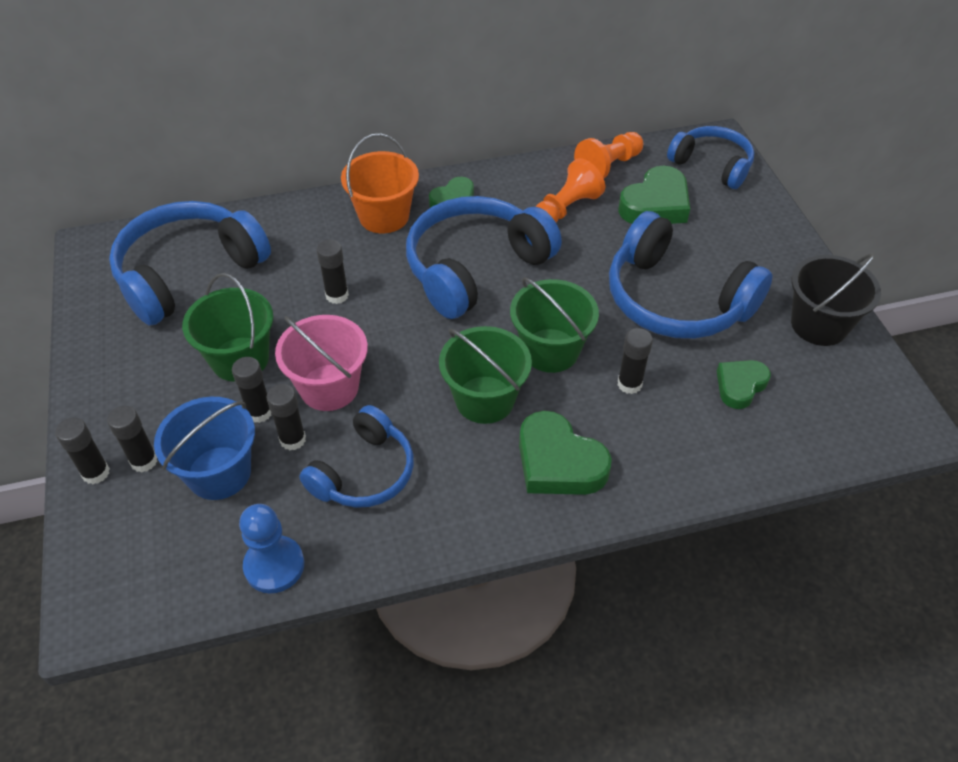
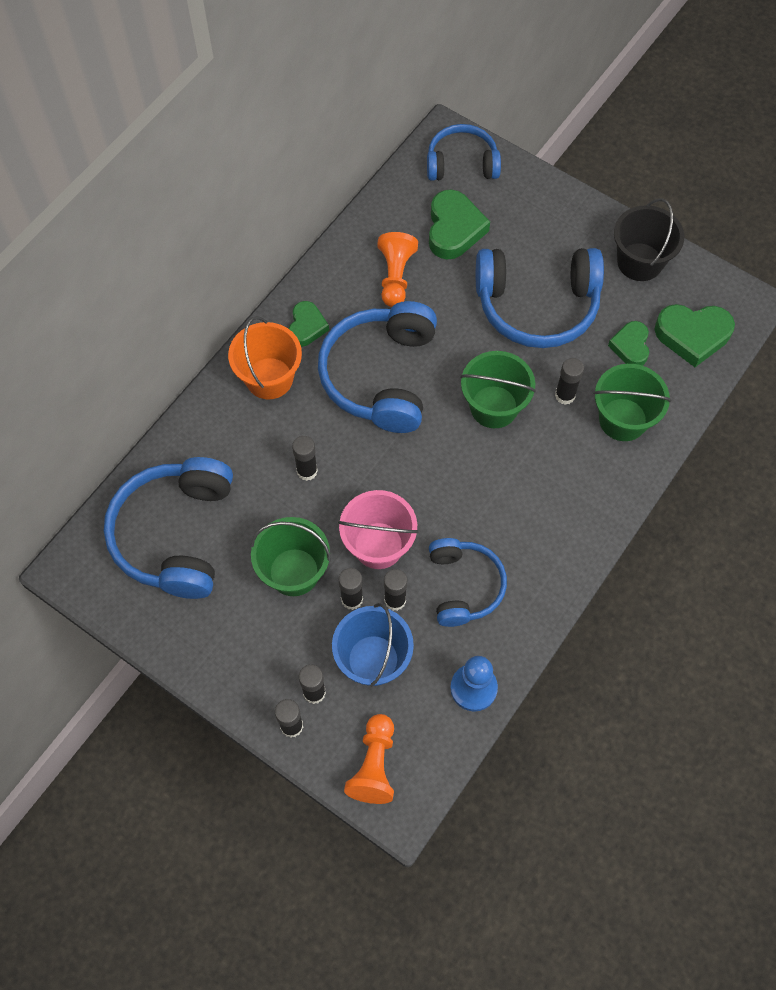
camera: 40 degrees left, 15 degrees up
green bucket [439,326,532,424] -> green bucket moved to [593,364,672,441]
green heart [519,411,612,495] -> green heart moved to [654,304,735,367]
orange pawn [574,132,643,179] -> orange pawn moved to [344,714,394,804]

